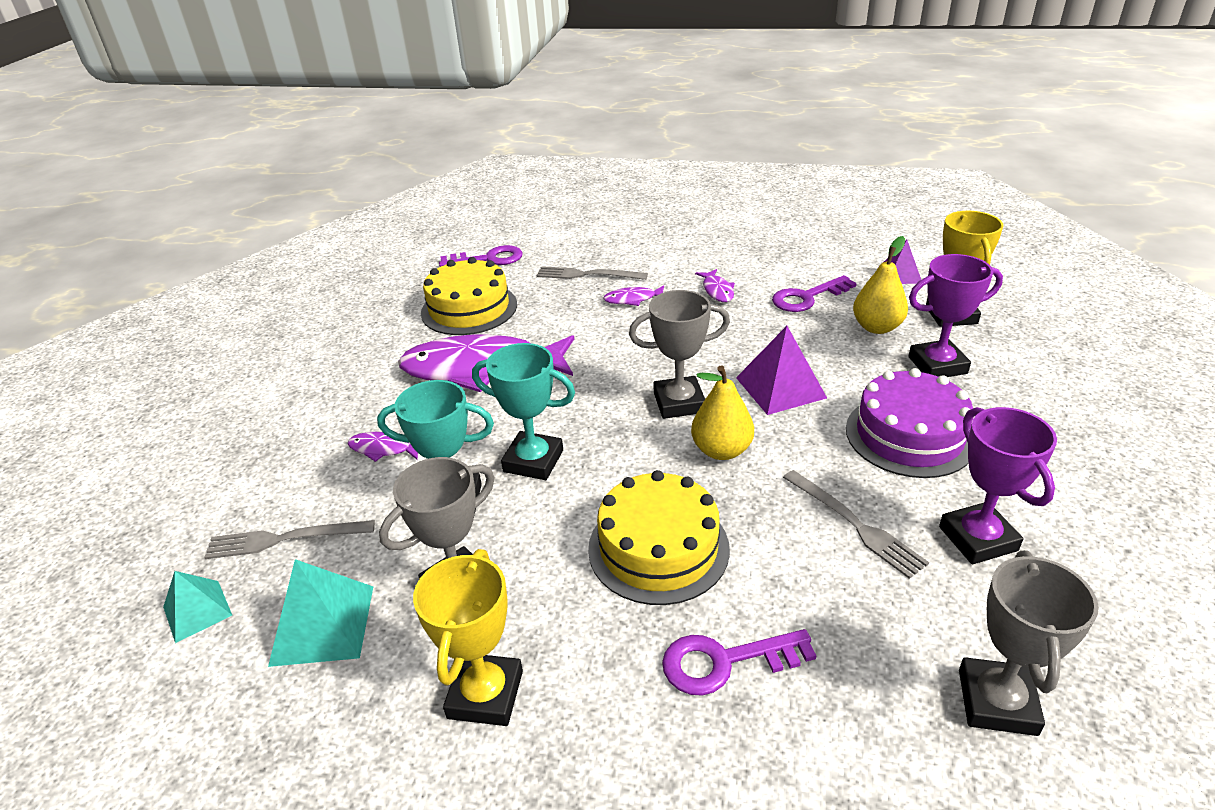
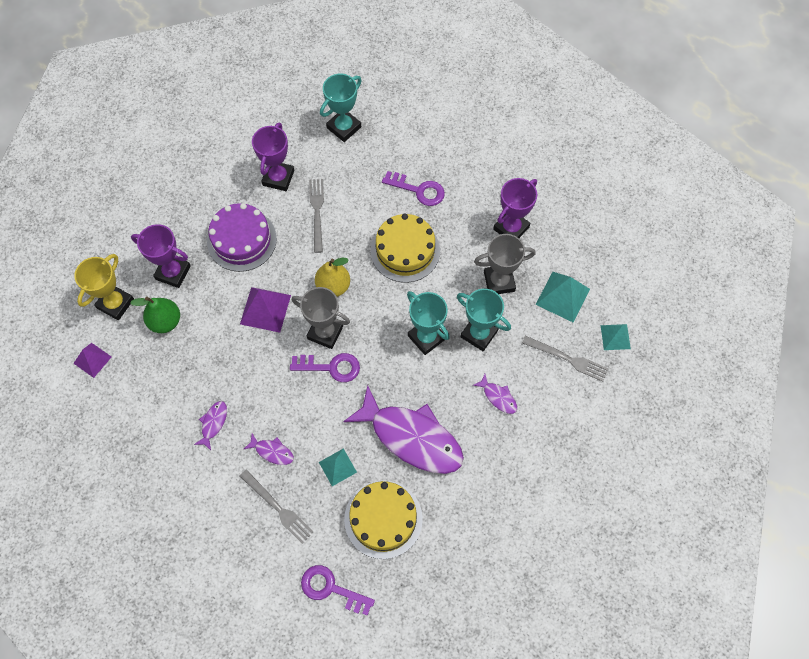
camera: 150 degrees left, 30 degrees up
yellow trophy [413,549,523,726] -> purple trophy [493,178,537,238]
purple key [772,275,857,312] -> purple key moved to [290,353,360,382]
yellow pear [853,236,908,334] -> green pear [130,297,180,333]
grey trophy [959,550,1099,736] -> turquoise trophy [320,74,362,142]
none -> turquoise pyramid [319,448,357,486]

